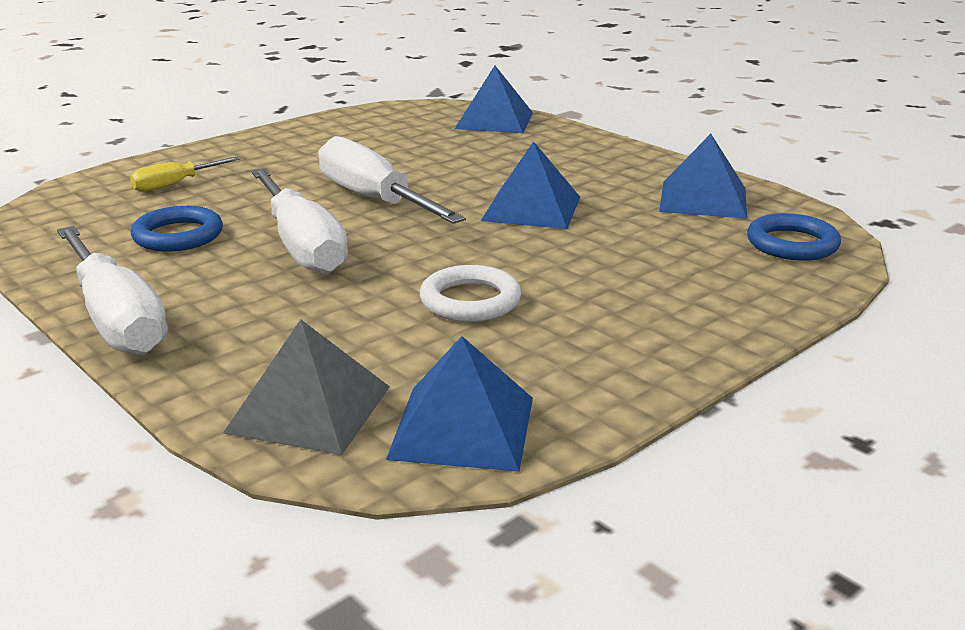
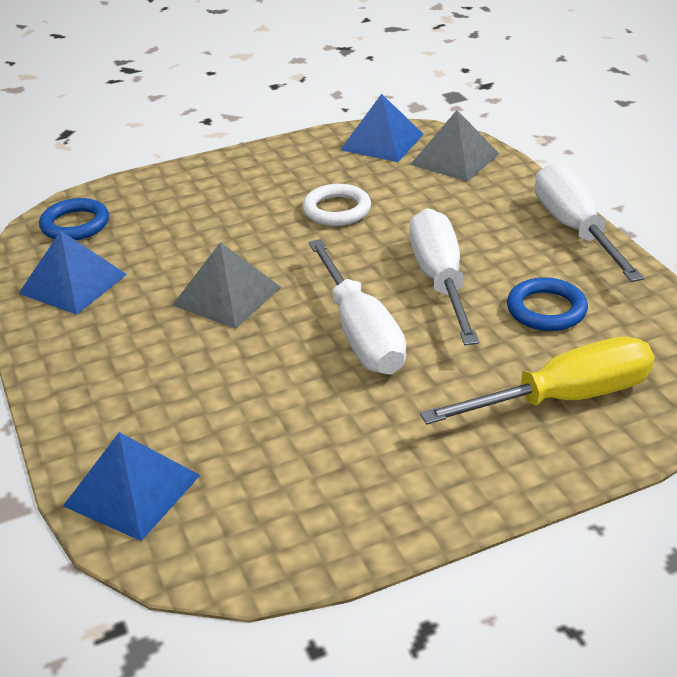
camera: 160 degrees left, 10 degrees up
yellow screwdriver [130,157,240,192] -> yellow screwdriver [420,337,654,425], size x1.94
blue pyramid [481,141,580,229] -> grey pyramid [172,242,281,329]

